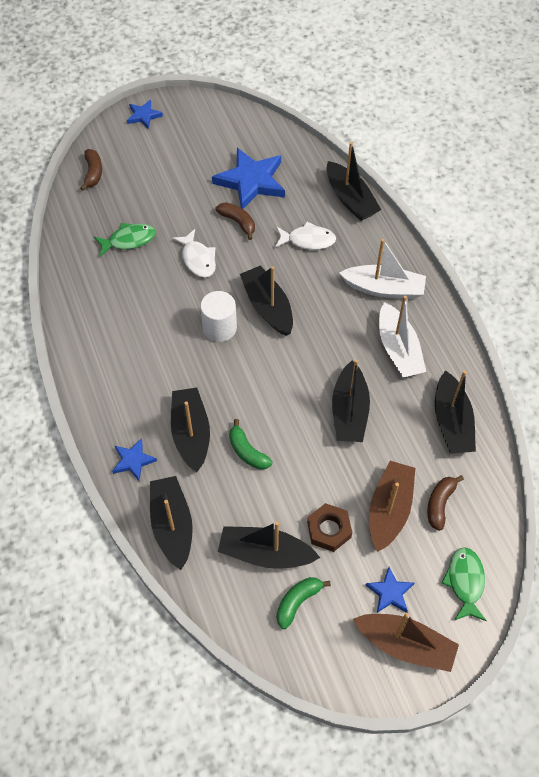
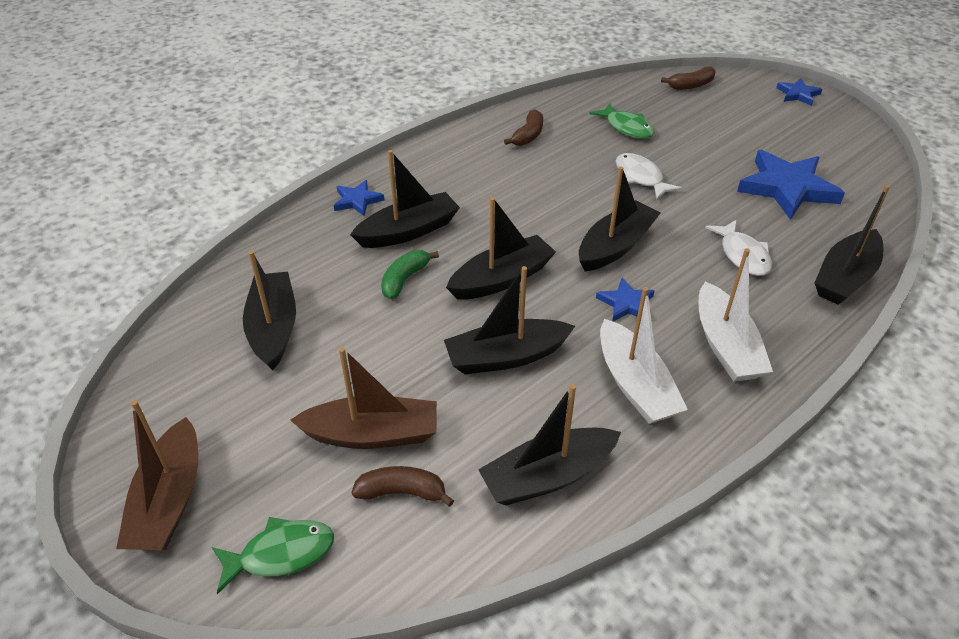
camera: 70 degrees right, 15 degrees down
black boat [150,476,193,570] -> black boat moved to [446,197,556,300]
white fish [172,229,216,278] -> white fish turned 105 degrees clockwise [616,153,682,200]
white cylinder [200,291,237,342] -> none
brown banana [216,202,255,240] -> brown banana moved to [504,109,543,146]
green banana [276,577,331,629] -> none
brown nut [307,503,352,552] -> none
blue star [366,567,414,613] -> blue star moved to [596,278,655,322]
white boat [379,296,426,378] -> white boat turned 75 degrees counterclockwise [600,287,688,424]

